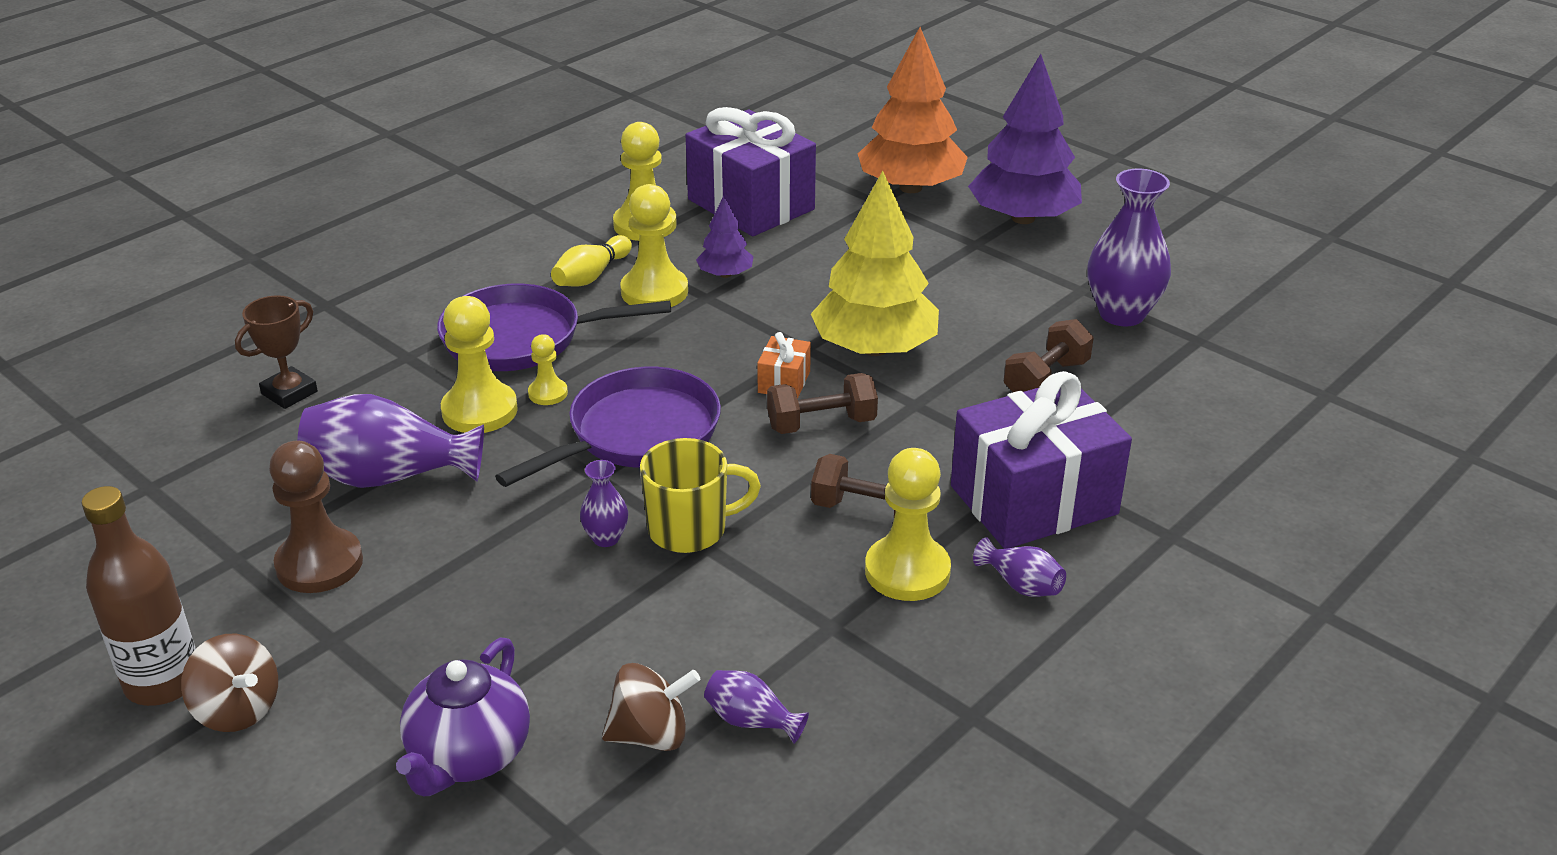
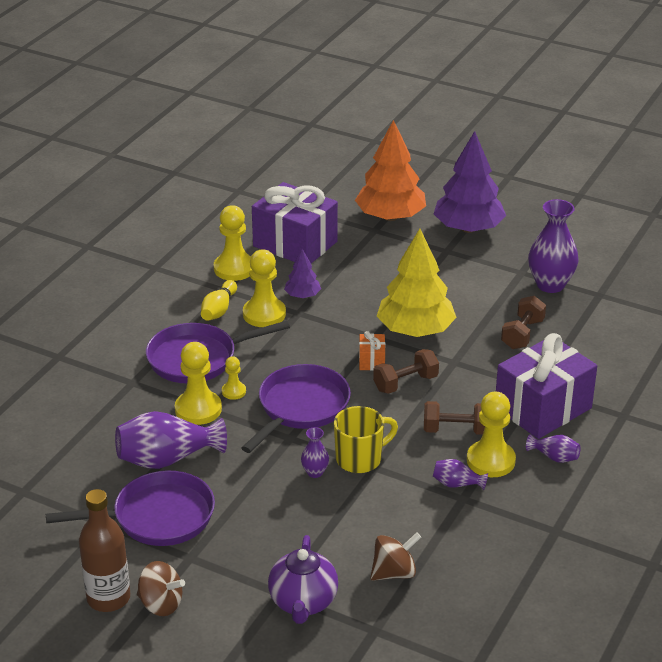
camera: 15 degrees left, 0 degrees up
brown trophy [235,295,318,409] -> none
brown pawn [269,441,363,593] -> purple pan [46,471,215,546]
purple vase [704,670,809,744] -> purple vase moved to [433,459,488,490]

